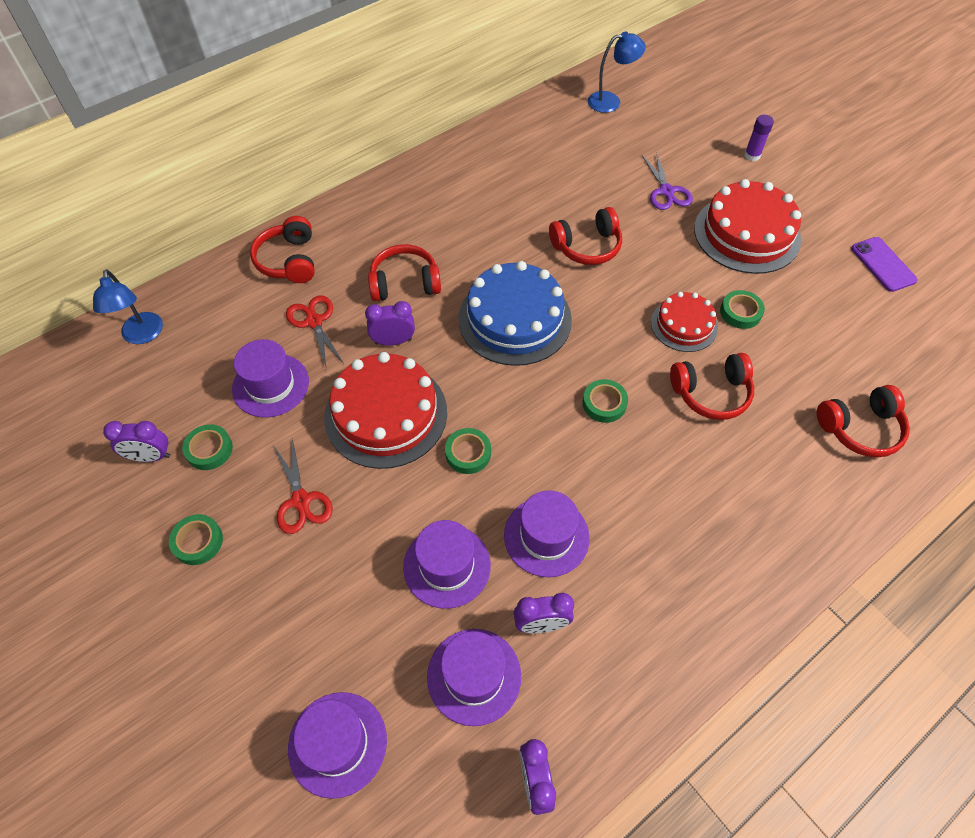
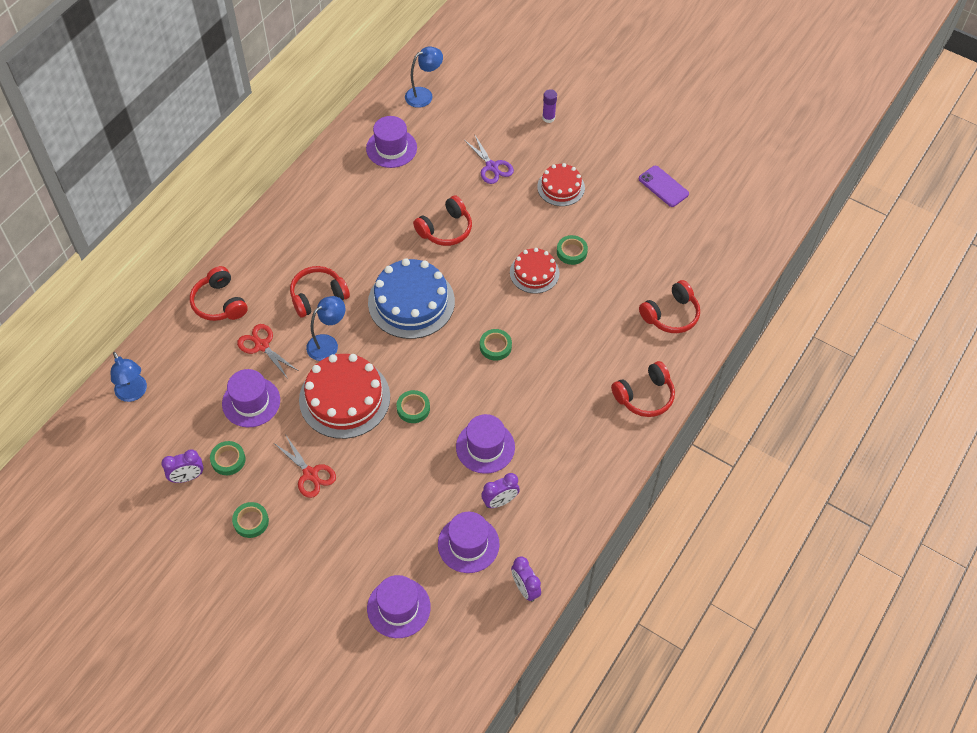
camera: 20 degrees left, 0 degrees up
purple clock [365,301,415,346] -> blue lamp [306,296,346,361]
purple hat [403,520,491,609] -> purple hat moved to [366,116,417,168]
red headphones [670,353,754,420] -> red headphones moved to [611,361,675,417]
red cake [694,179,801,274] -> red cake [537,163,585,206], size x0.58

